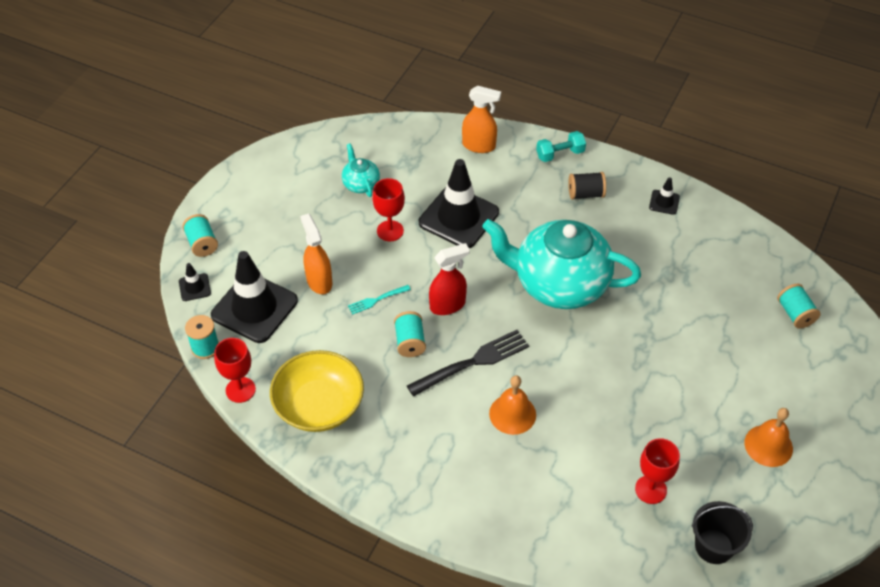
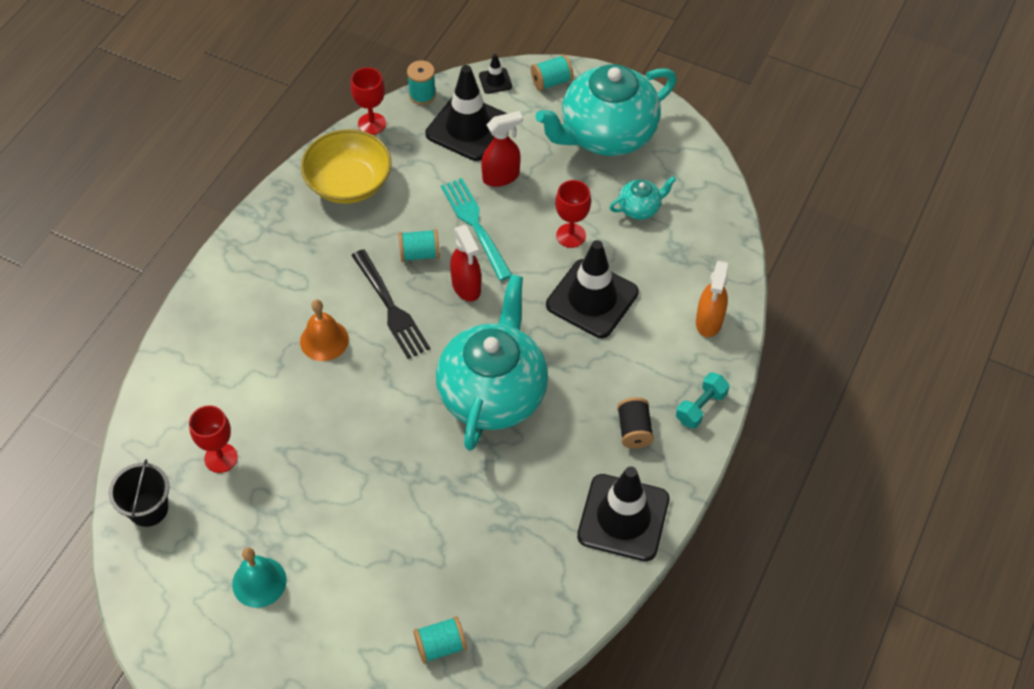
camera: 90 degrees right, 5 degrees up
orange spray bottle [300,213,332,294] -> red spray bottle [481,111,523,187]
turquoise fork [348,285,411,315] -> turquoise fork [441,178,512,281], size x1.94
turquoise dumbbell [536,131,586,162] -> turquoise dumbbell turned 60 degrees clockwise [676,372,730,428]
black traffic cone [649,177,680,215] -> black traffic cone [577,466,669,561], size x2.27
orange bell [745,408,793,467] -> turquoise bell [232,547,287,608]
none -> turquoise teapot [536,64,677,156]

